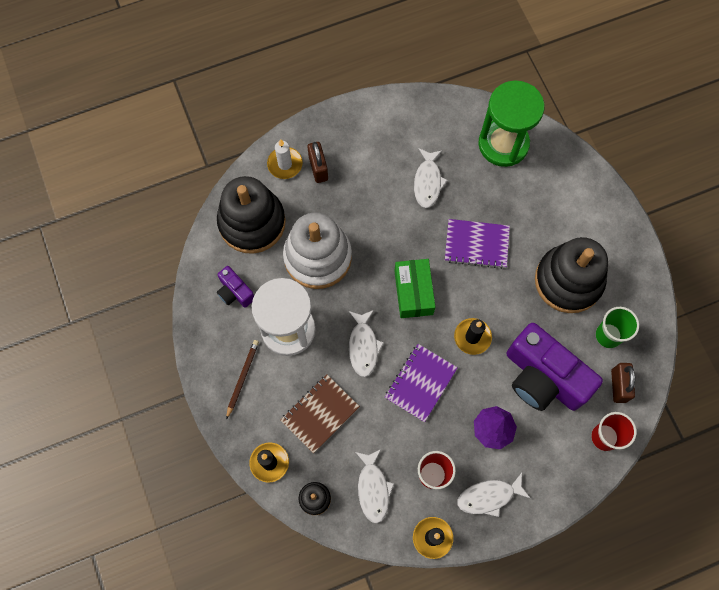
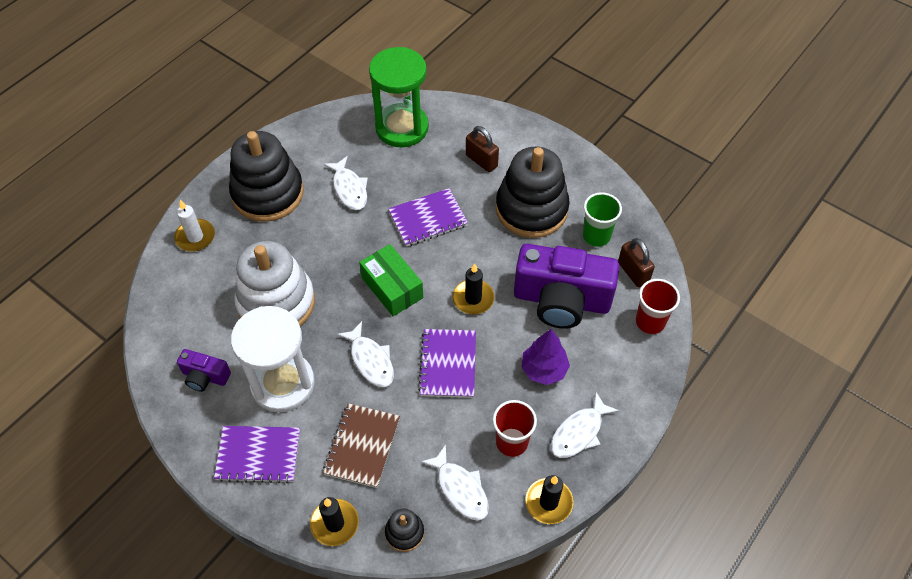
camera: 30 degrees left, 15 degrees down
black stacking toy [217,176,286,254] -> black stacking toy moved to [229,131,304,222]
brown pencil [226,340,259,419] -> purple notebook [214,426,300,483]
brown padlock [307,142,328,183] -> brown padlock moved to [466,126,499,172]

